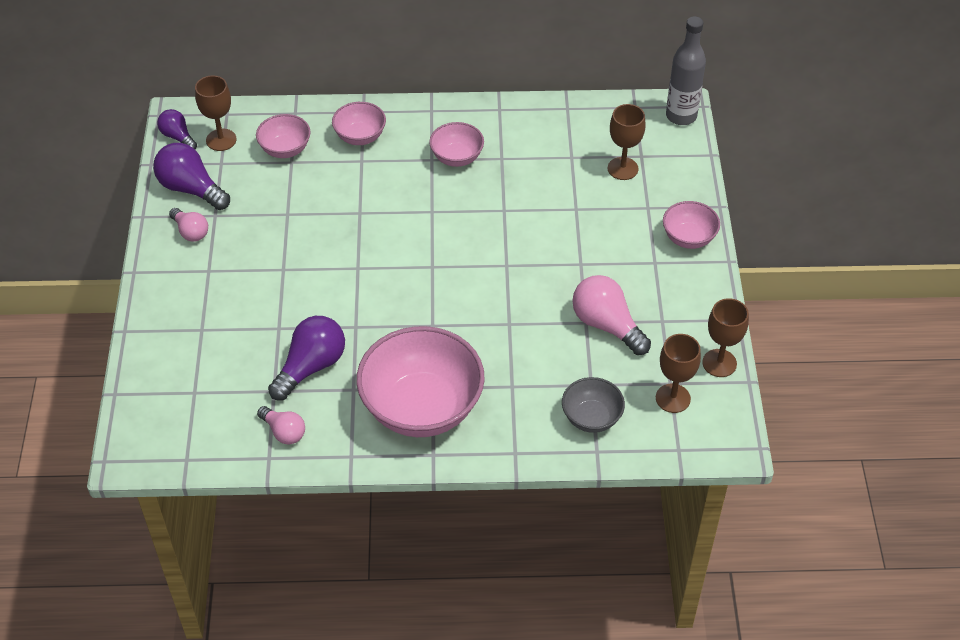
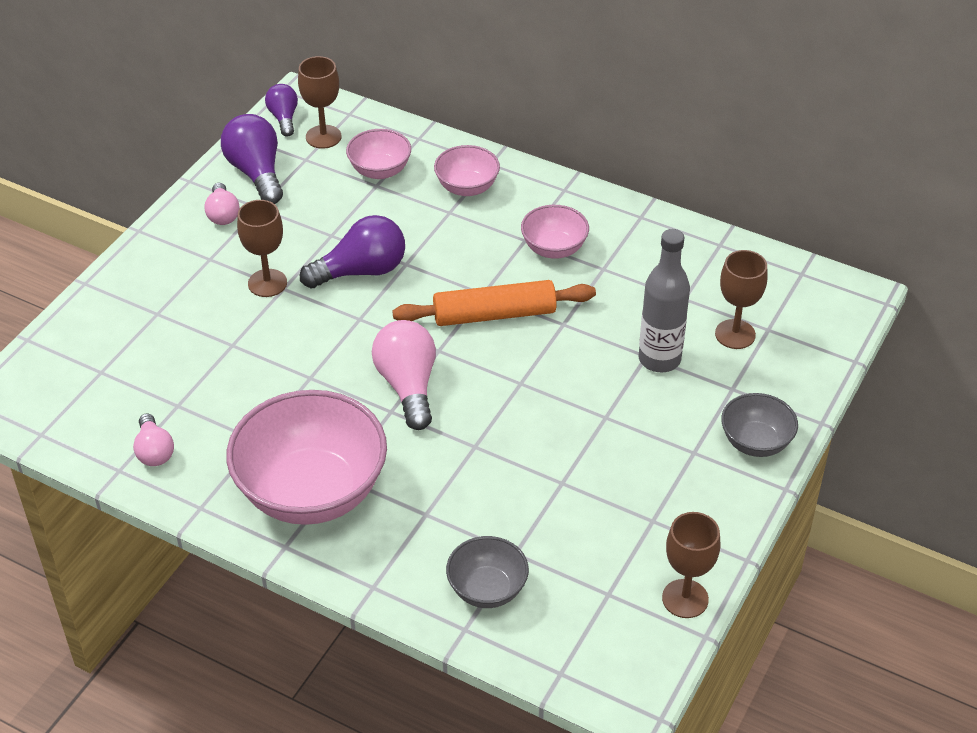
camera: 30 degrees right, 5 degrees down
purple light bulb [268,316,345,400] -> purple light bulb moved to [300,215,405,288]
pink light bulb [572,275,651,355] -> pink light bulb moved to [372,320,436,430]
brown goblet [656,334,701,413] -> brown goblet moved to [237,200,287,297]
pink bowl [663,201,720,249] -> grey bowl [721,393,798,457]
grey bottle [666,16,706,125] -> grey bottle moved to [639,229,690,372]
none -> orange rolling pin [392,280,596,326]

